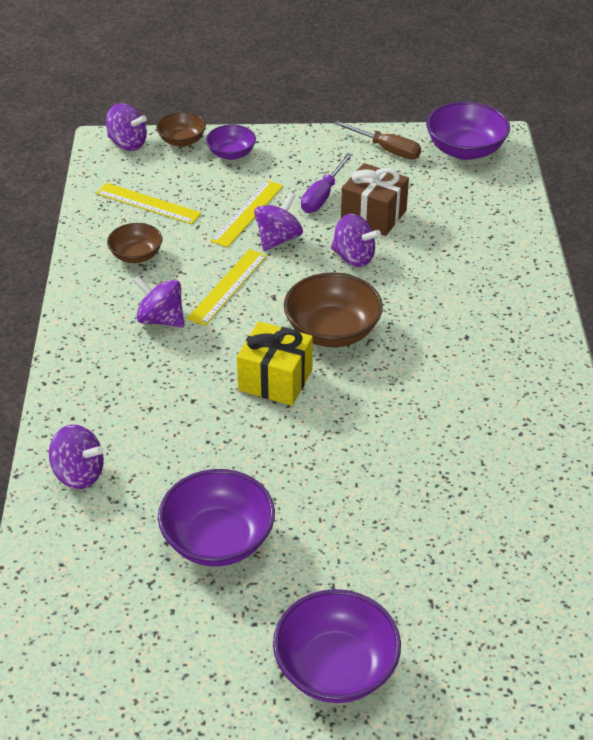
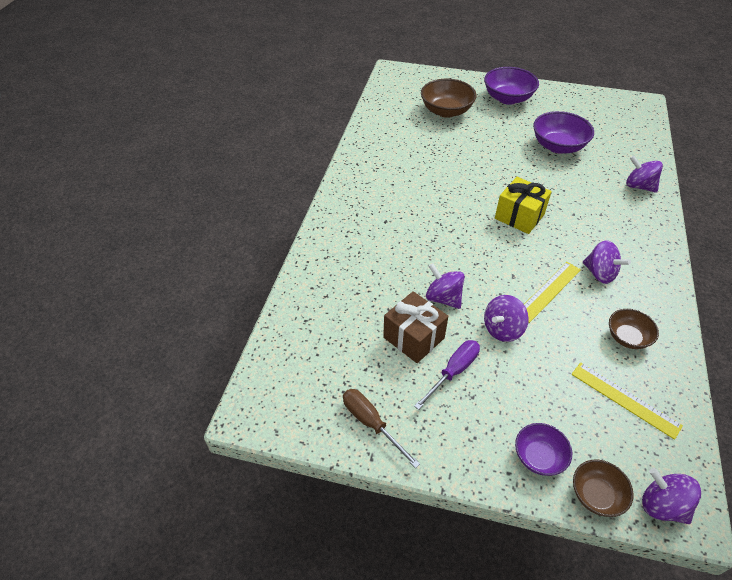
camera: 165 degrees left, 5 degrees up
yellow ruler [210,180,283,248] -> none
brown bowl [284,272,383,347] -> brown bowl moved to [421,79,477,118]
purple bowl [426,101,510,160] -> none

